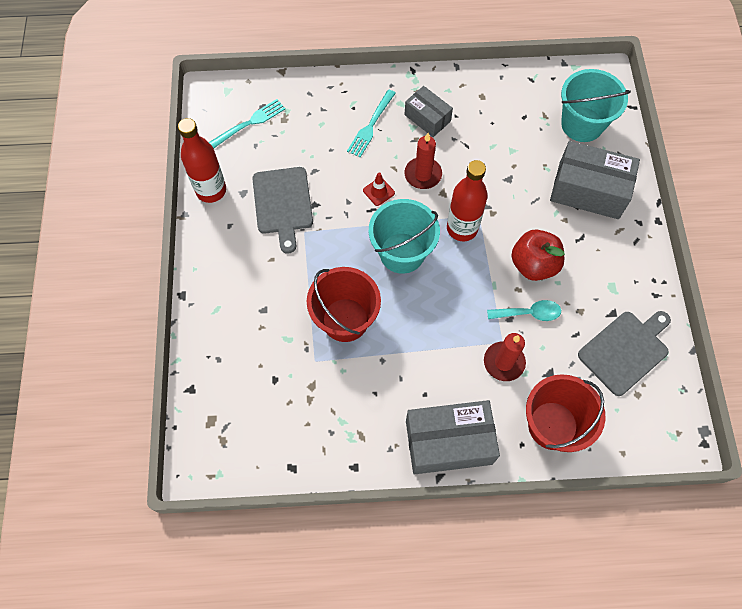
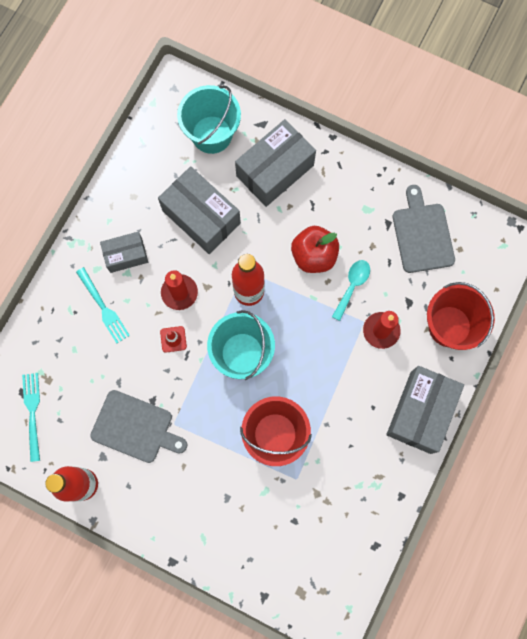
camera: 60 degrees left, 10 degrees up
none -> grey box [158,166,241,254]

